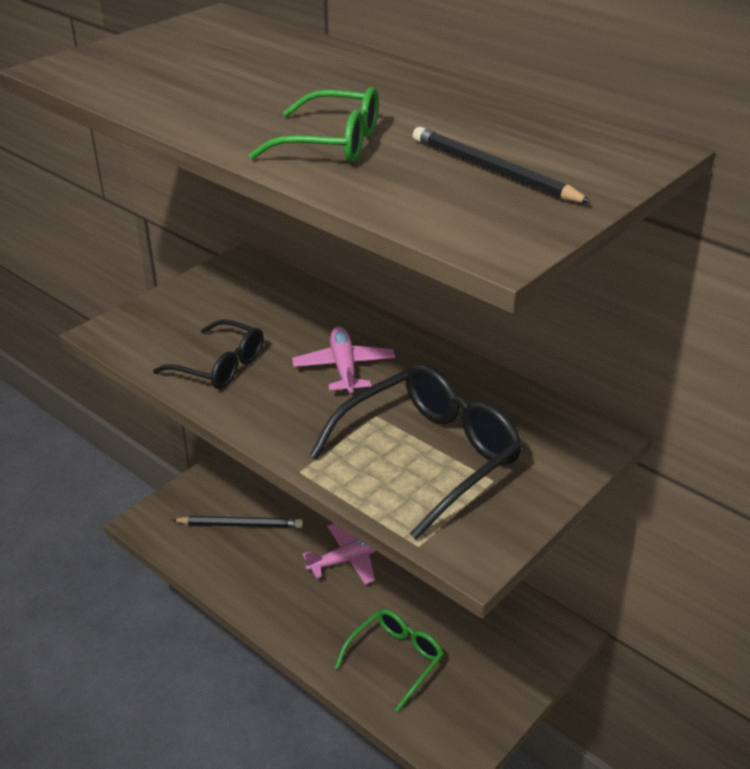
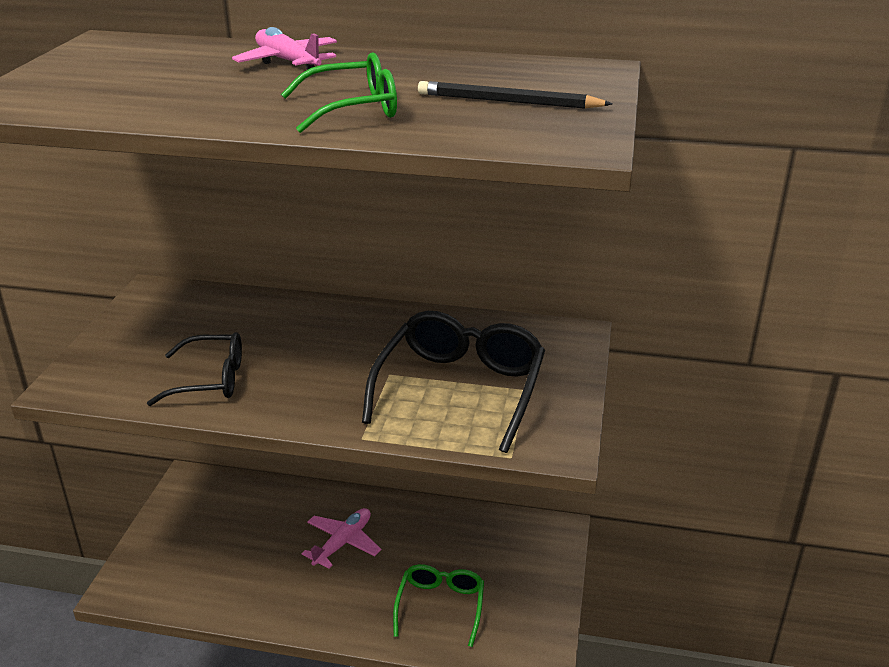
camera: 30 degrees left, 5 degrees down
black pencil [172,516,303,528] -> none
pink plane [292,326,395,393] -> pink plane moved to [232,27,337,70]

